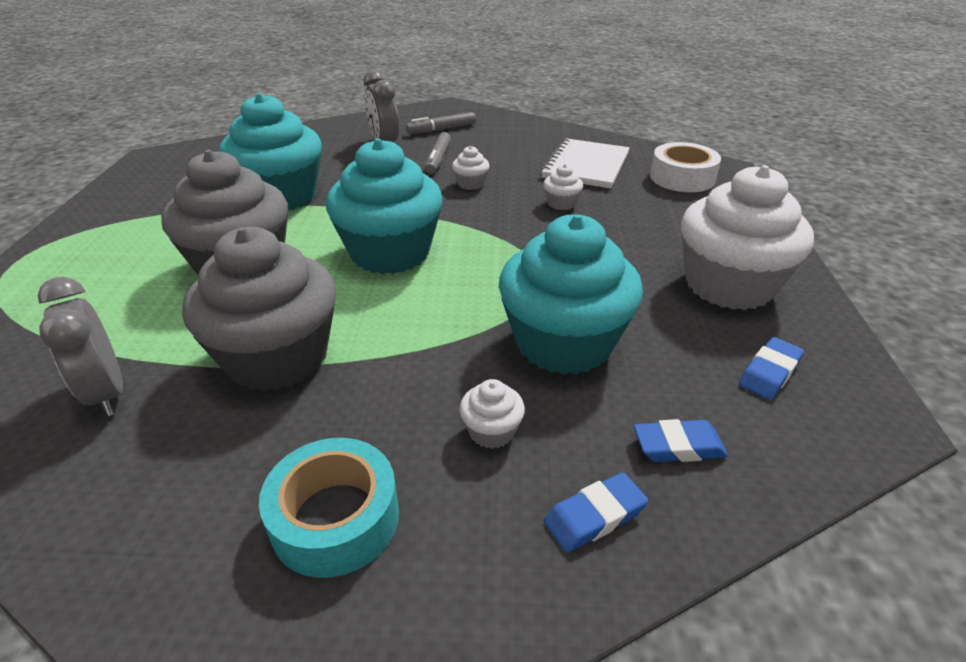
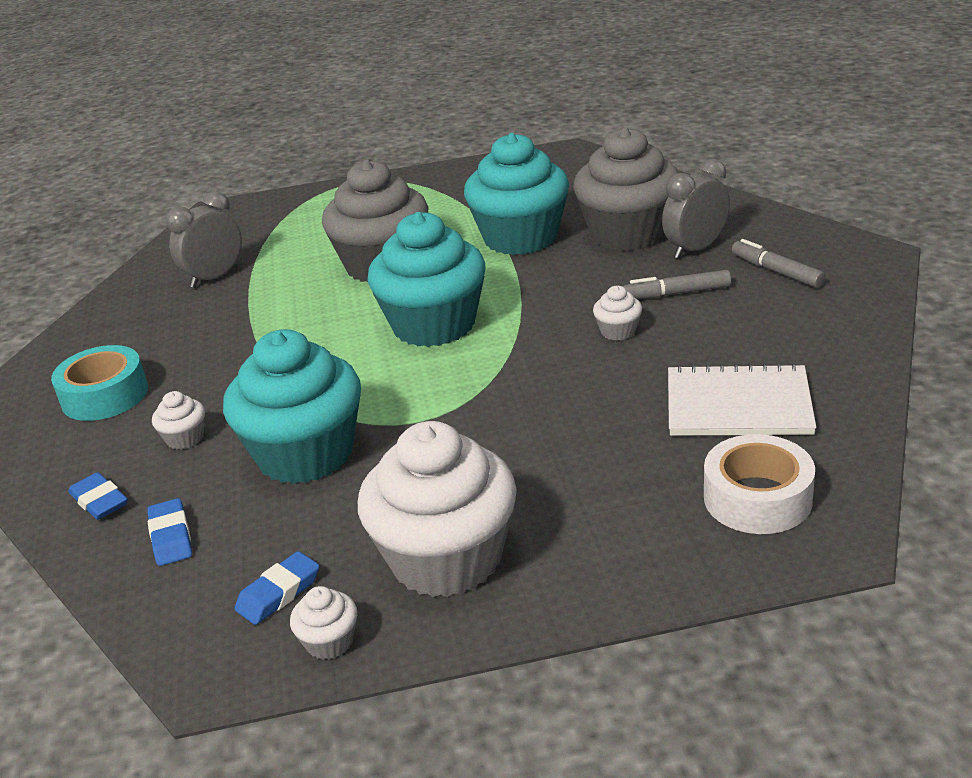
camera: 80 degrees right, 5 degrees down
grey cupcake [182,227,336,391] -> grey cupcake moved to [573,127,679,251]
white cupcake [543,164,583,210] -> white cupcake moved to [290,586,357,660]
blue eraser [739,337,804,400] -> blue eraser turned 75 degrees counterclockwise [235,551,319,625]

